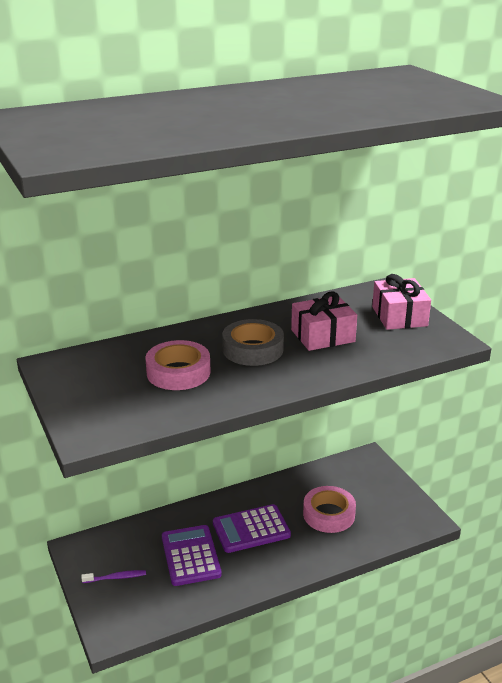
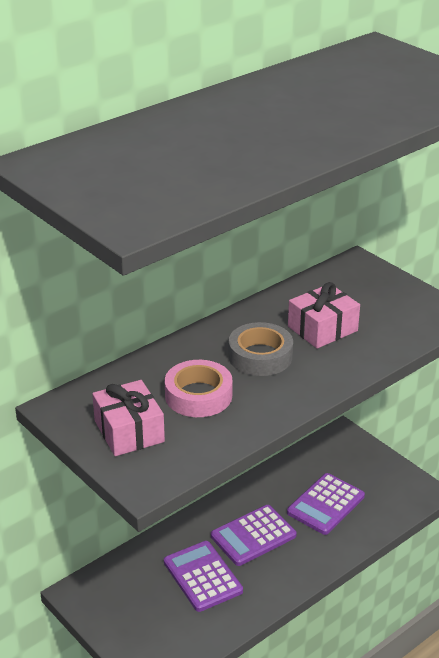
camera: 15 degrees left, 5 degrees up
purple toothbrush [81,570,146,583] -> none
pink tape [303,486,356,533] -> purple calculator [287,473,365,535]
pink gift [372,274,431,330] -> pink gift moved to [92,380,165,456]

